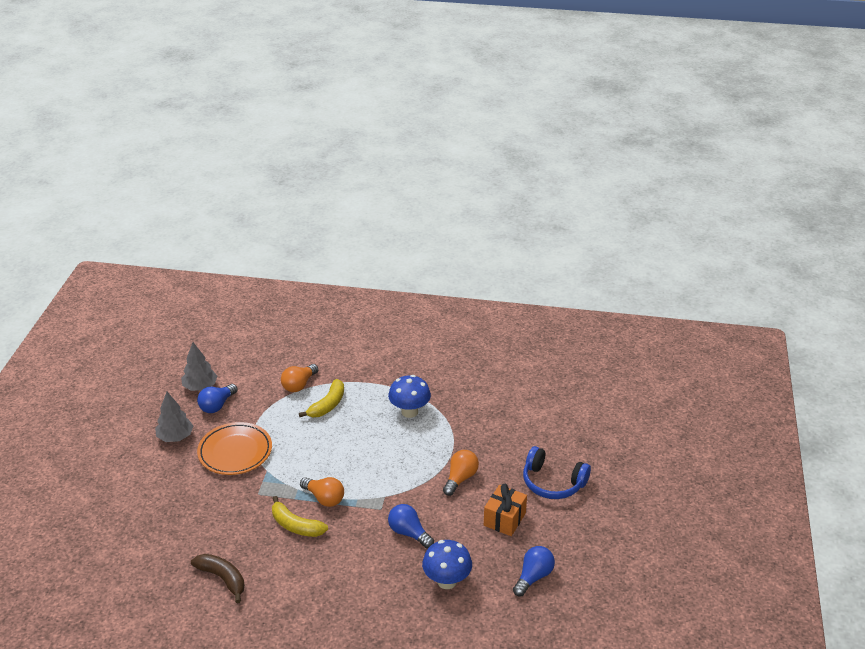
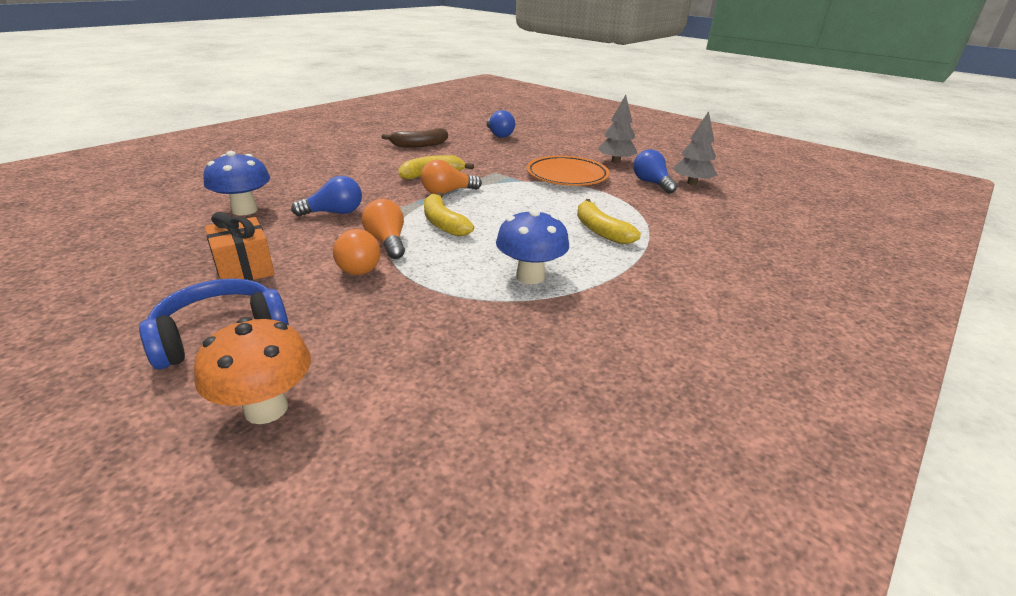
camera: 120 degrees right, 5 degrees down
orange light bulb [281,364,318,392] -> orange light bulb moved to [362,199,405,259]
blue light bulb [513,546,555,596] -> blue light bulb moved to [486,110,515,138]
none -> orange mushroom [194,317,311,424]
none -> yellow banana [424,192,474,237]

